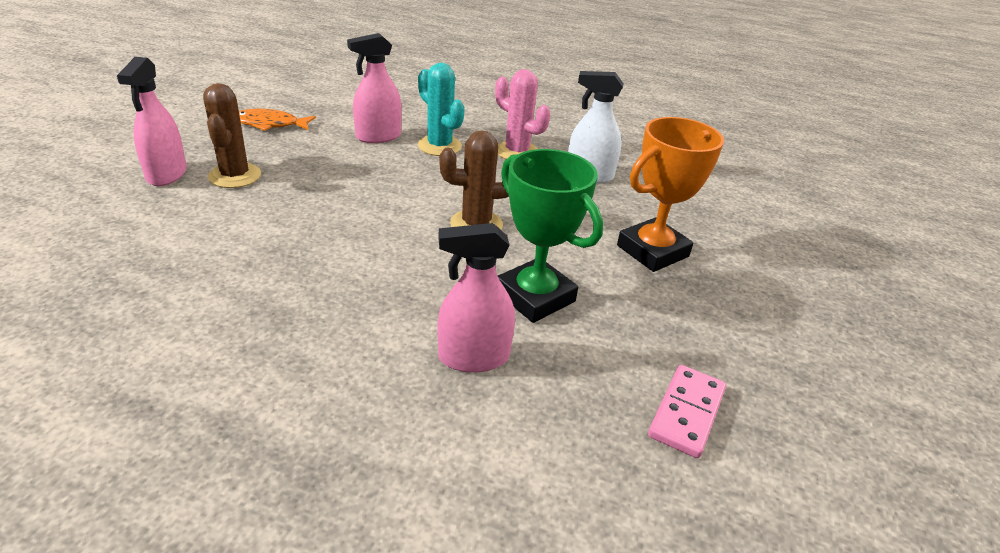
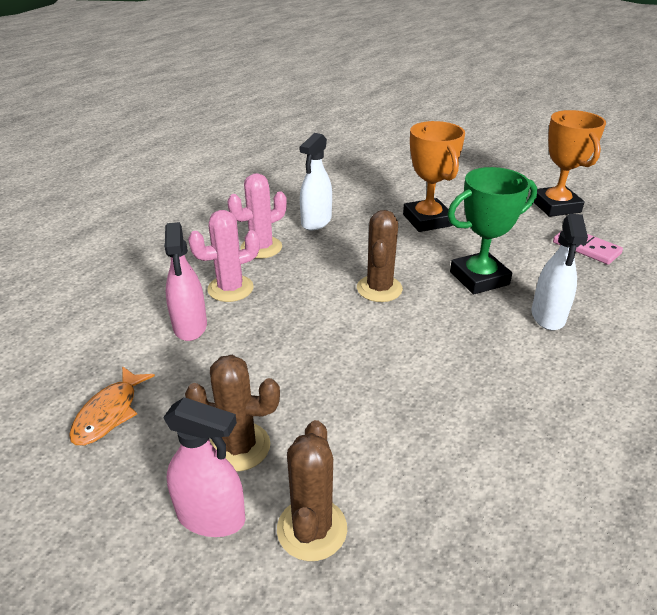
camera: 70 degrees left, 0 degrees up
turquoise cactus [418,63,465,156] -> pink cactus [188,210,260,302]
pink spray bottle [438,223,515,373] -> white spray bottle [532,214,588,330]
none -> brown cactus [277,420,347,561]
none -> orange trophy [534,110,606,217]

